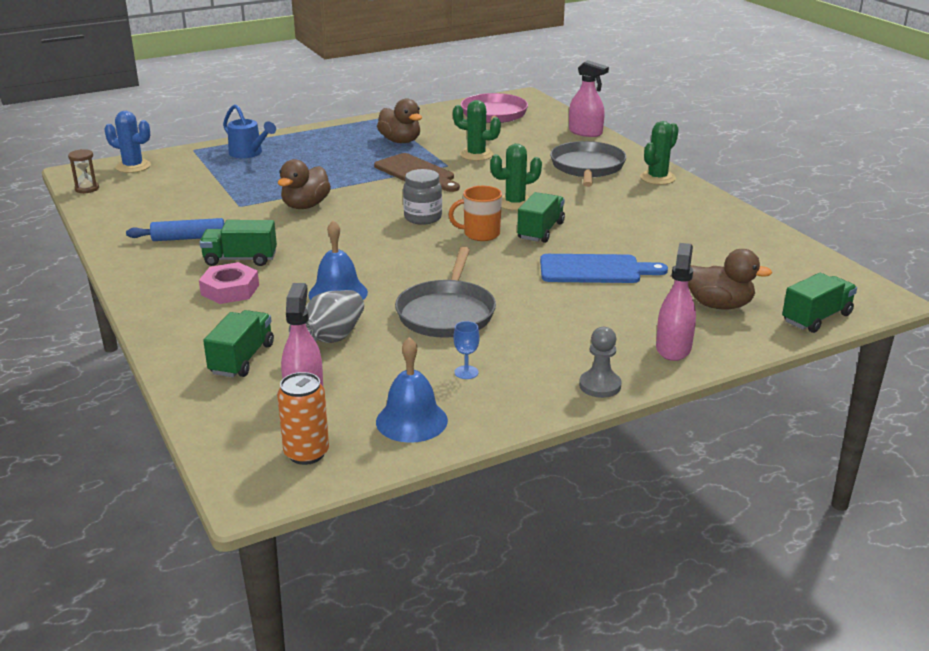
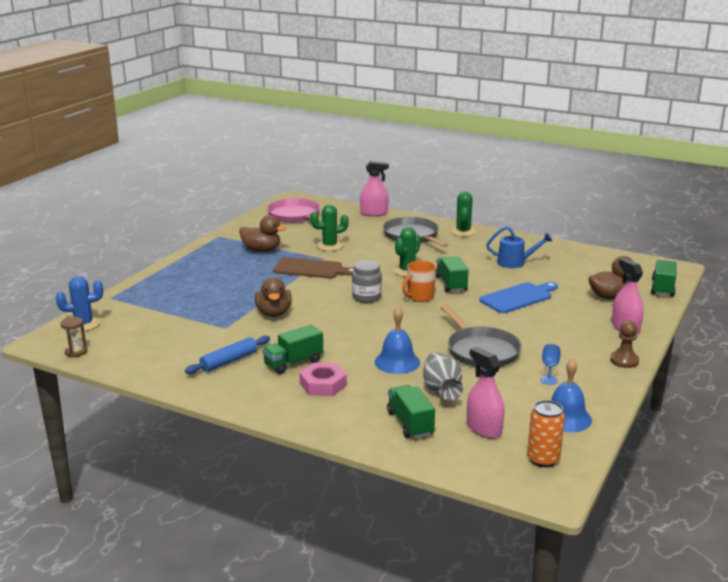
camera: 35 degrees left, 5 degrees down
blue watering can [223,104,276,158] -> blue watering can moved to [486,226,552,268]
grey pawn [579,327,622,398] -> brown pawn [610,321,639,368]

